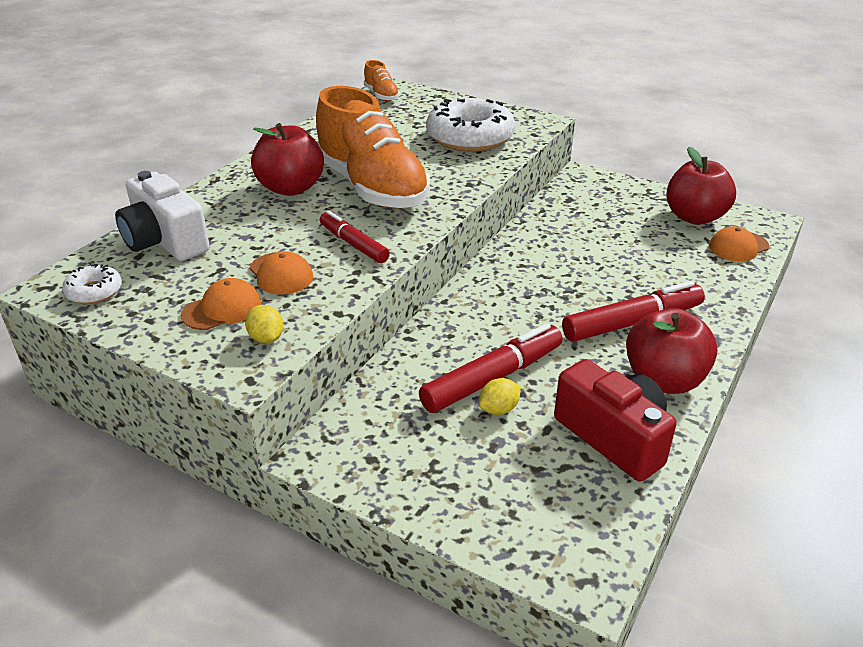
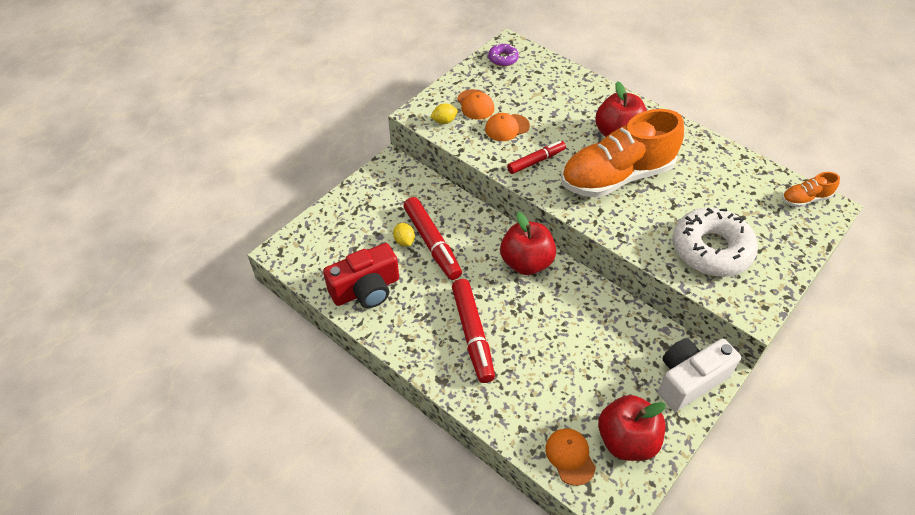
camera: 100 degrees right, 15 degrees up
white donut [62,264,122,304] -> purple donut [488,44,519,66]
white camera [115,171,210,261] -> white camera moved to [658,338,741,411]
red apple [626,308,718,394] -> red apple moved to [500,212,556,275]

